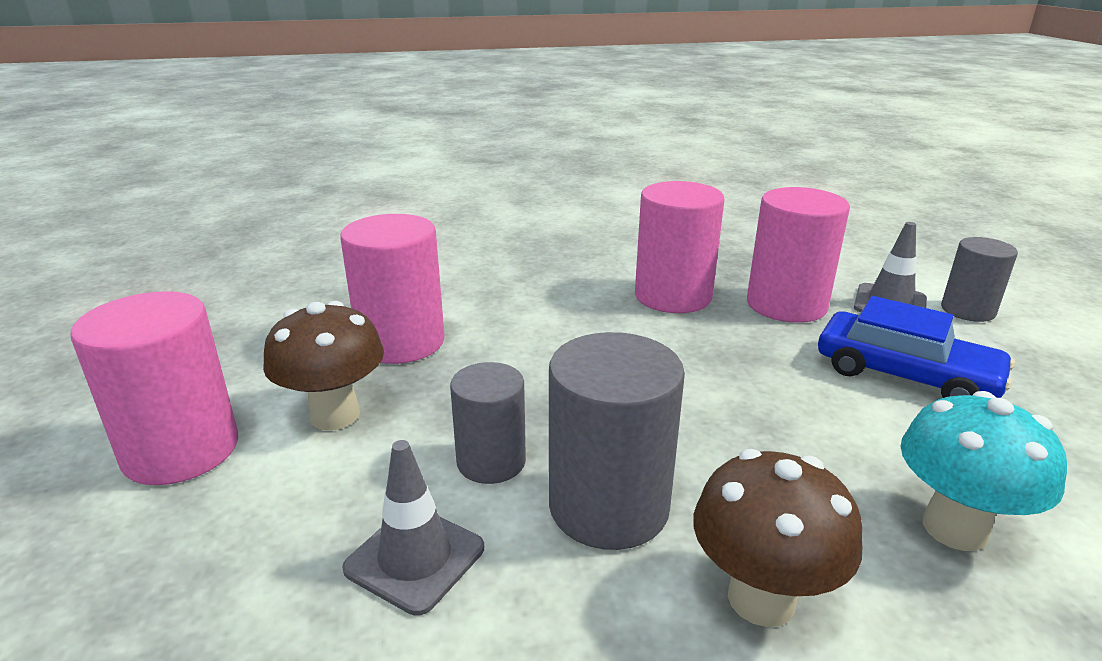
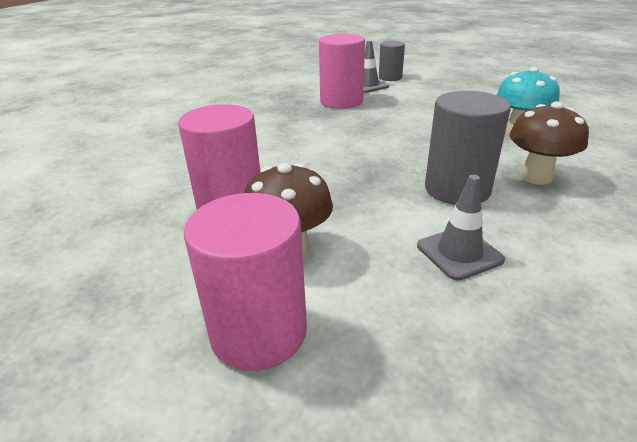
camera: 55 degrees left, 5 degrees up
grey cylinder [450,362,526,484] -> none
pink cylinder [635,181,724,313] -> none
blue car [818,296,1015,398] -> none

